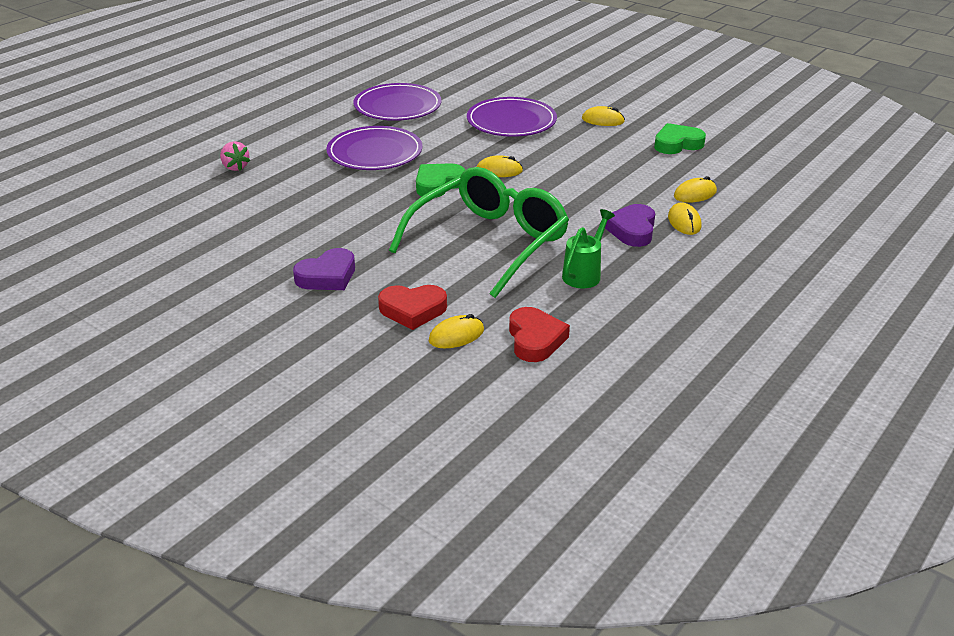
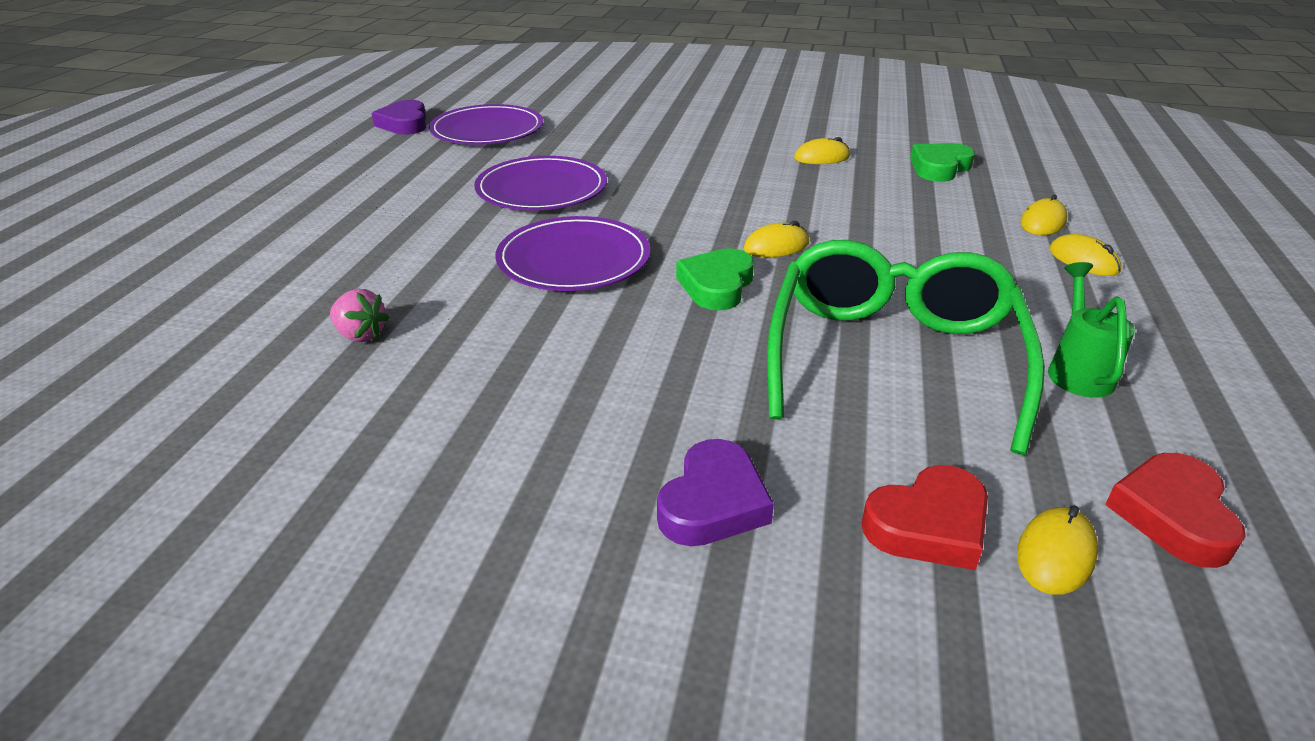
camera: 25 degrees left, 0 degrees up
purple plate [467,97,557,137] -> purple plate moved to [429,104,543,145]
red heart [509,307,570,362] -> red heart turned 135 degrees counterclockwise [1105,453,1246,568]
purple heart [605,204,655,247] -> purple heart moved to [372,100,426,134]

